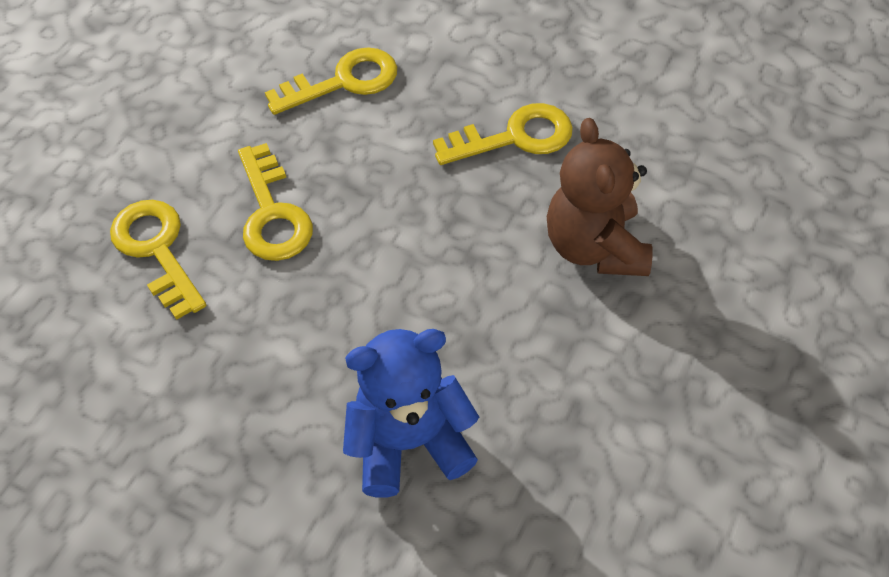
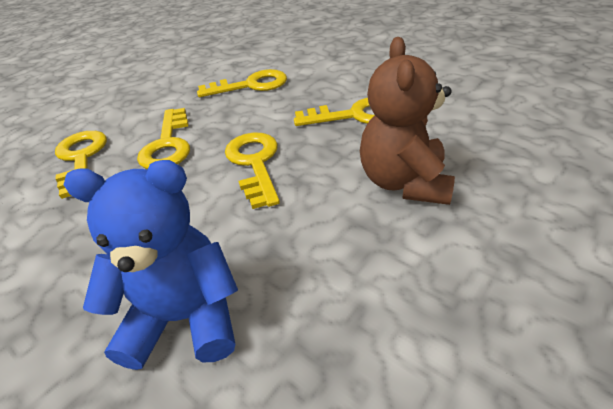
camera: 15 degrees right, 15 degrees down
none -> yellow key [225,132,280,209]

